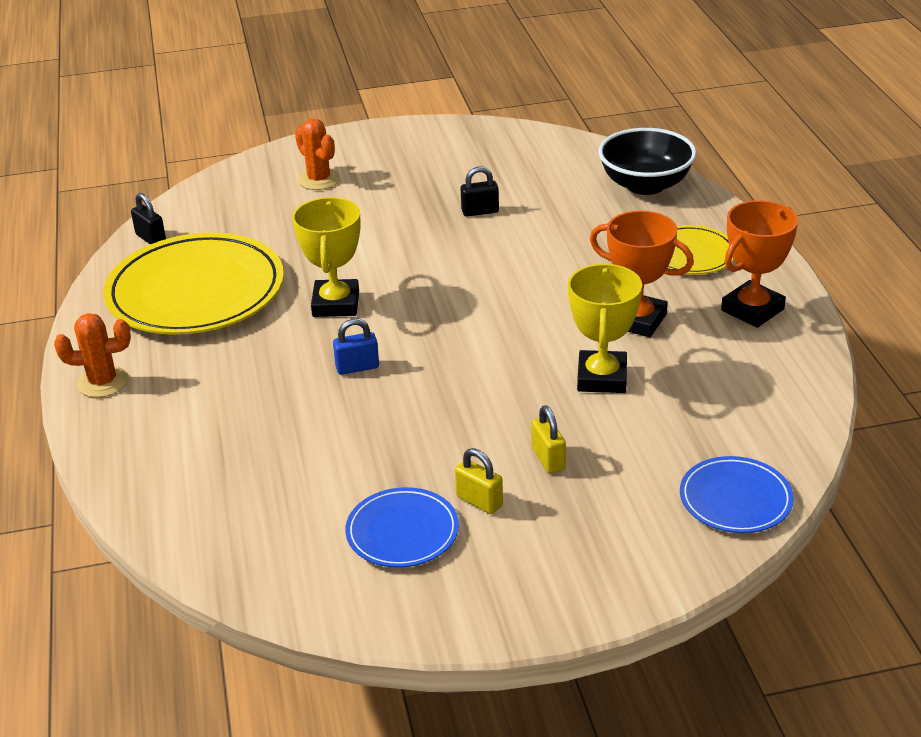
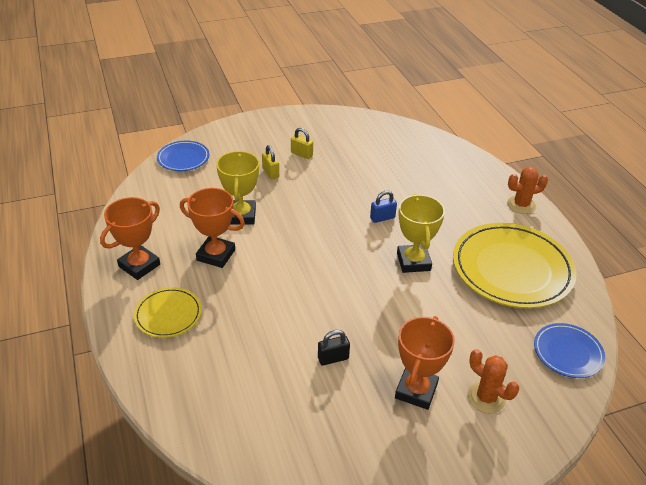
camera: 170 degrees right, 5 degrees up
black padlock [131,193,166,244] -> none
blue plate [345,487,459,568] -> blue plate moved to [534,323,605,378]
black bowl [598,128,697,195] -> none
none -> orange trophy [395,316,455,410]

